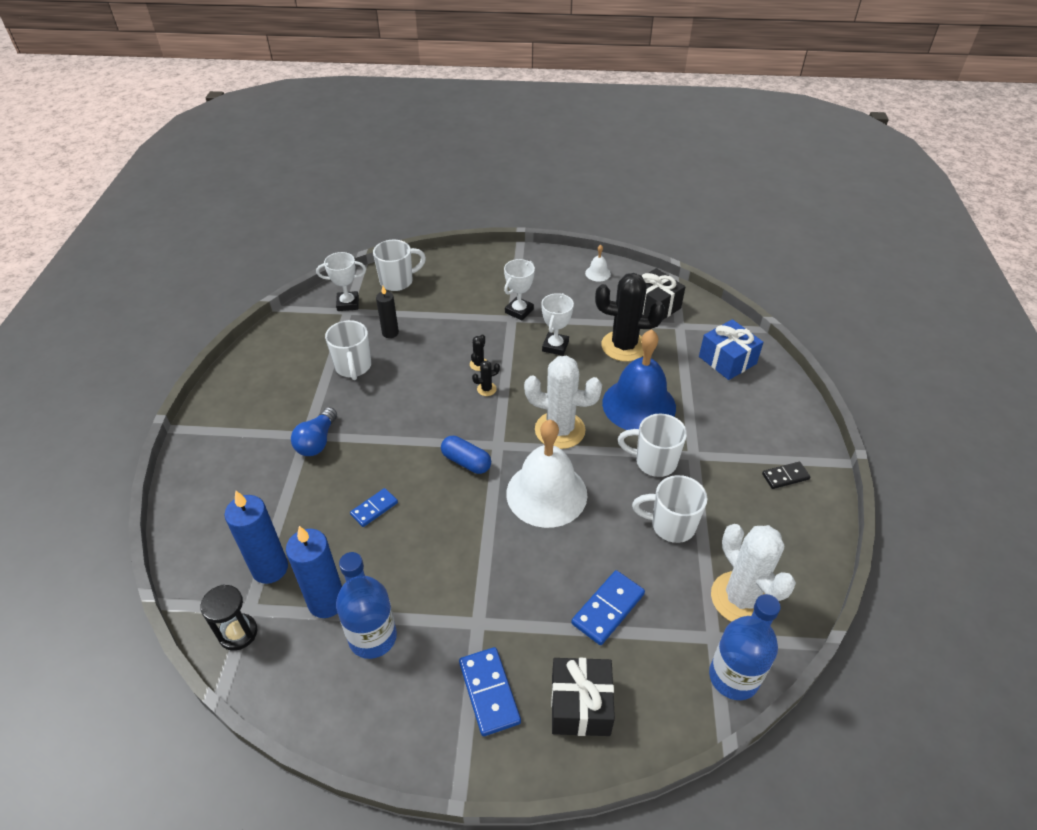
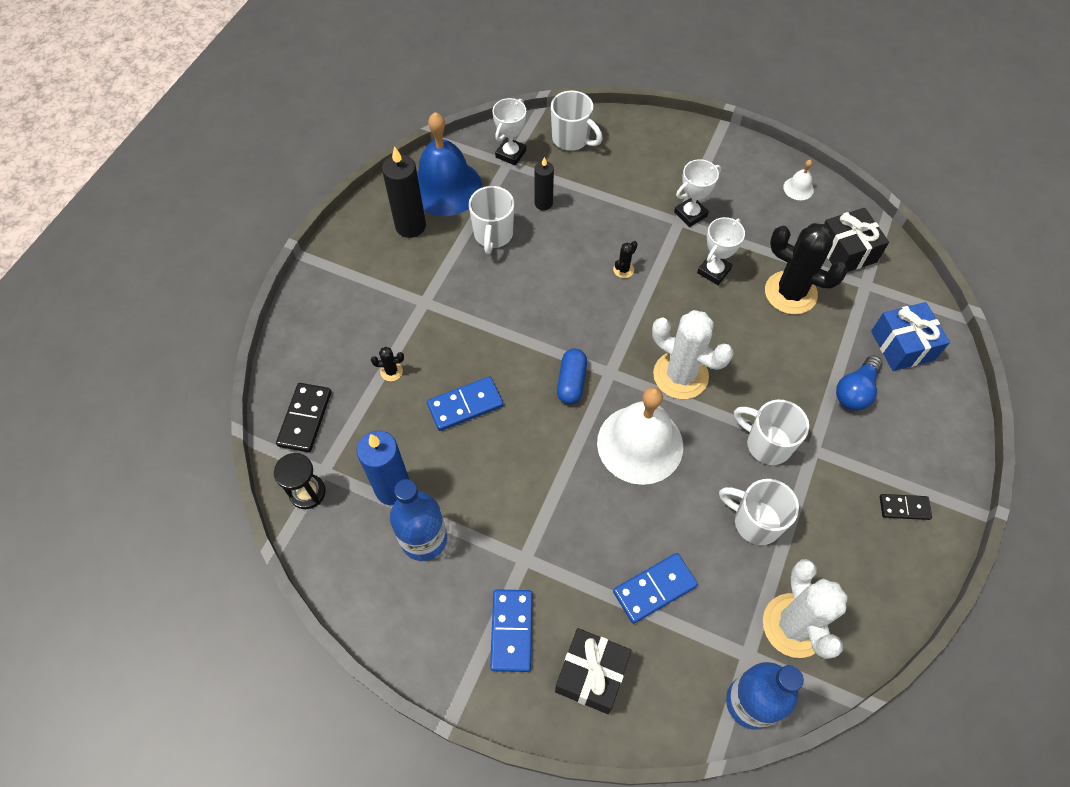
camera: 20 degrees right, 15 degrees up
blue candle [224,491,288,584] -> none
blue light bulb [291,407,337,456] -> blue light bulb moved to [836,356,882,411]
white trophy [316,252,366,311] -> white trophy turned 75 degrees counterclockwise [493,98,526,166]
blue domino [350,488,398,527] -> blue domino [427,377,503,431], size x1.55
white mug [373,240,426,291] -> white mug turned 45 degrees clockwise [551,90,603,151]
blue capsule [441,436,491,474] -> blue capsule turned 45 degrees clockwise [557,349,587,404]
black cactus [472,361,500,396] -> black cactus moved to [371,347,404,381]
blue bell [602,329,676,430] -> blue bell moved to [417,112,482,216]
none -> black domino [276,383,331,453]
none -> black candle [382,146,426,238]

